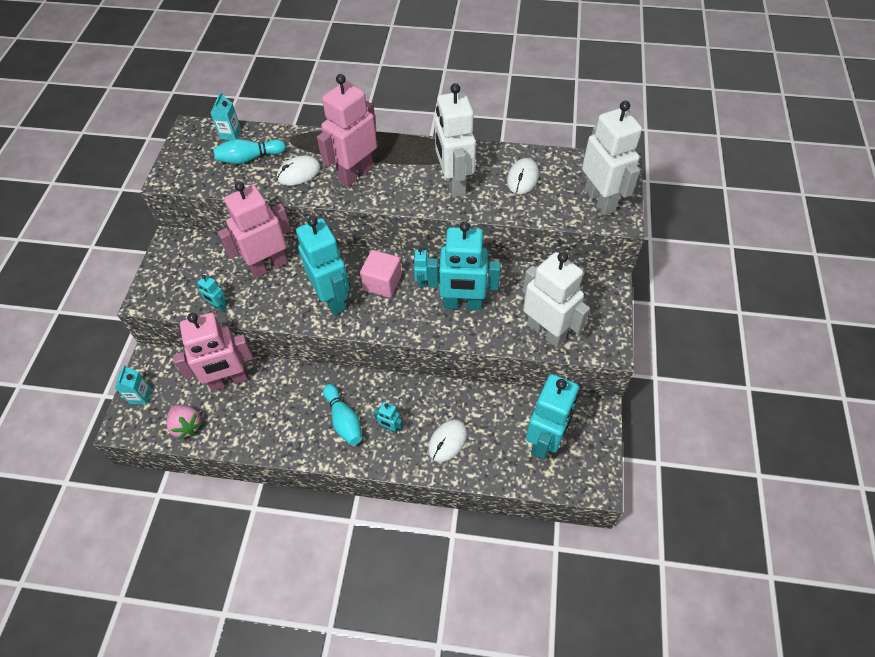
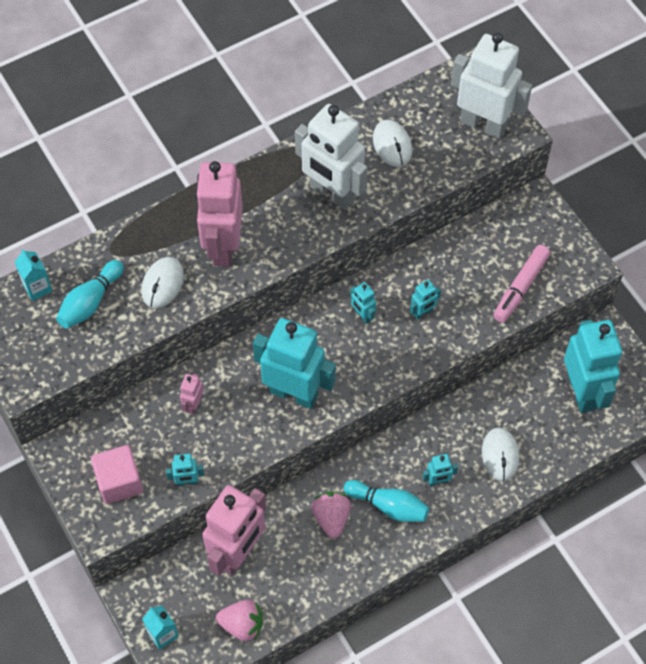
camera: 40 degrees left, 5 degrees up
pink robot [218,182,291,278] -> pink robot [180,374,204,414], size x0.43
pink cube [360,250,402,298] -> pink cube moved to [91,445,143,504]
turquoise robot [427,221,501,311] -> turquoise robot [410,280,441,320], size x0.43
white robot [523,252,590,348] -> pink marker [493,245,550,323]
none -> pink strawberry [311,491,351,539]

